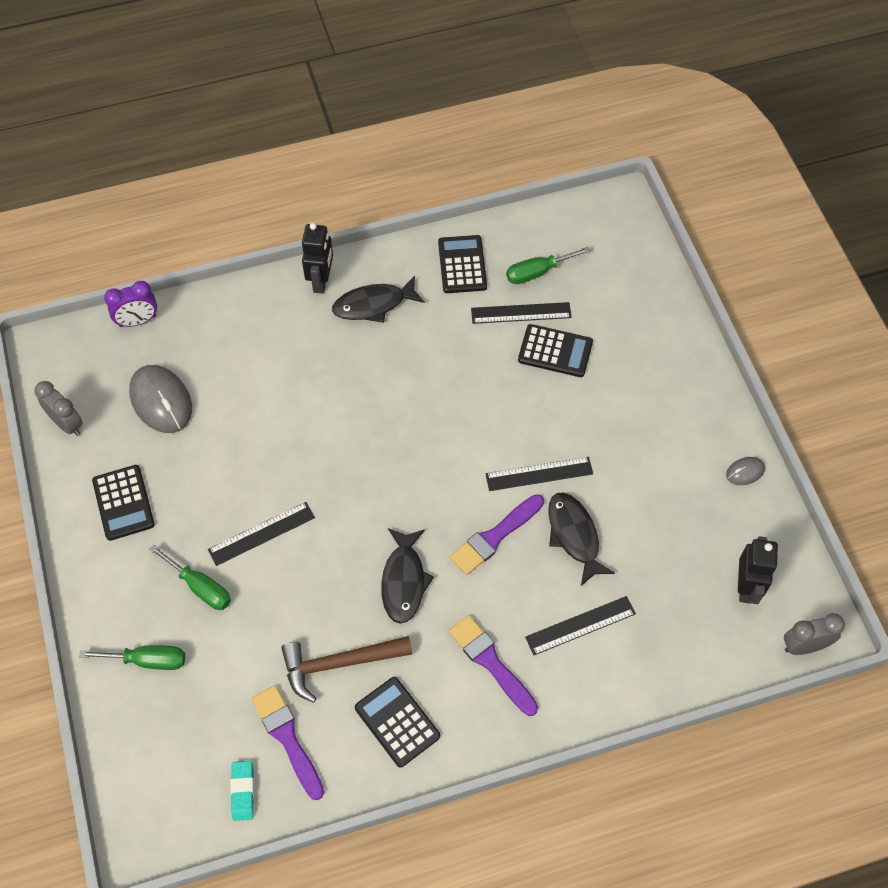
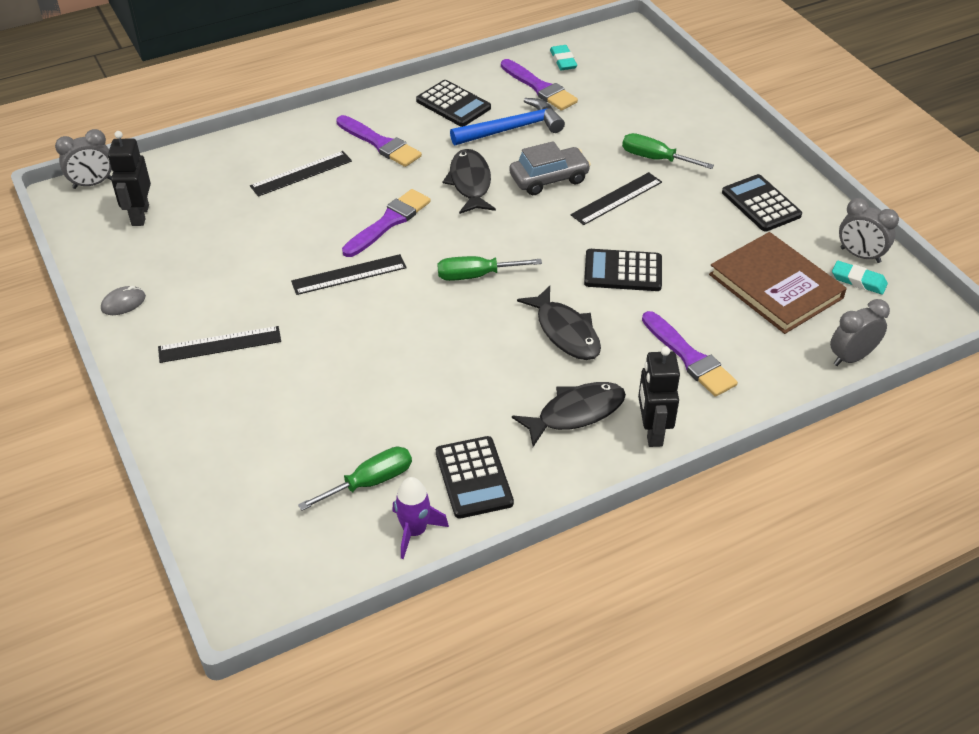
camera: 170 degrees right, 15 degrees down
green screwdriver [79,645,185,670] -> green screwdriver moved to [437,256,542,281]
purple clock [104,281,157,327] -> grey clock [830,299,890,366]
grey mouse [129,365,192,433] -> brown book [709,232,847,334]
brown hammer [281,636,412,703] -> blue hammer [450,98,565,145]
black ruler [471,302,572,324] -> black ruler moved to [158,326,281,363]
black calculator [518,324,593,377] -> black calculator moved to [584,249,662,291]
black fish [548,493,615,586] -> black fish moved to [517,286,601,360]
none -> purple rocket [393,477,449,559]
none -> grey car [509,141,591,195]
none -> purple brush [642,311,738,397]
none -> turquoise eraser [832,261,888,295]

